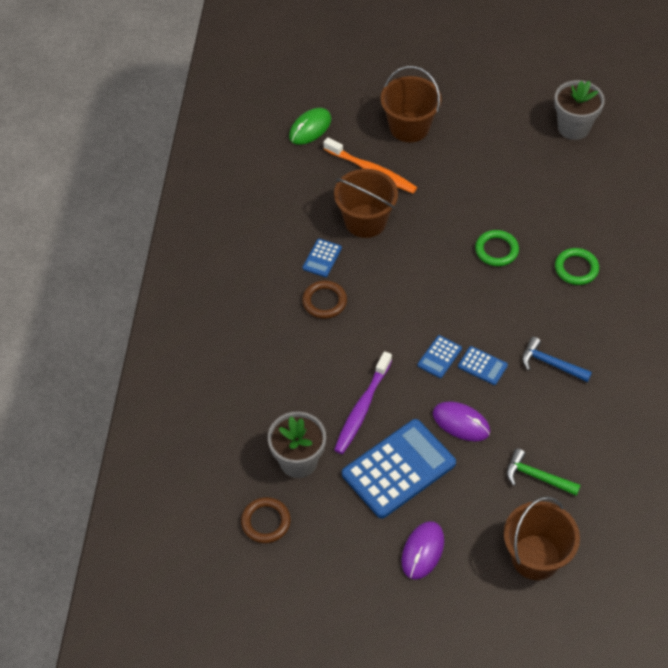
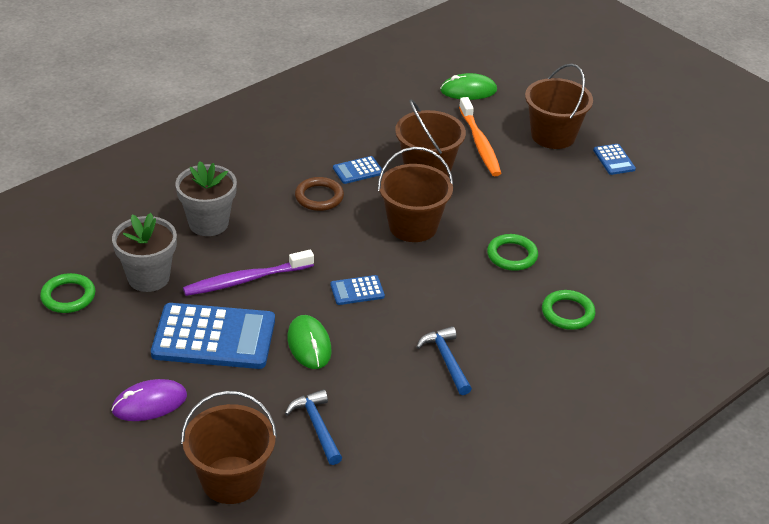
camera: 40 degrees right, 15 degrees down
brown ring [241,497,291,543] -> green ring [40,273,95,313]
purple mouse [433,401,490,441] -> green mouse [287,315,332,369]
blue calculator [458,346,508,385] -> blue calculator moved to [593,144,636,175]
green hammer [507,448,581,496] -> blue hammer [285,389,342,465]
grey flower pot [554,80,605,140] -> grey flower pot moved to [175,161,237,236]
none -> brown bucket [378,147,454,242]

